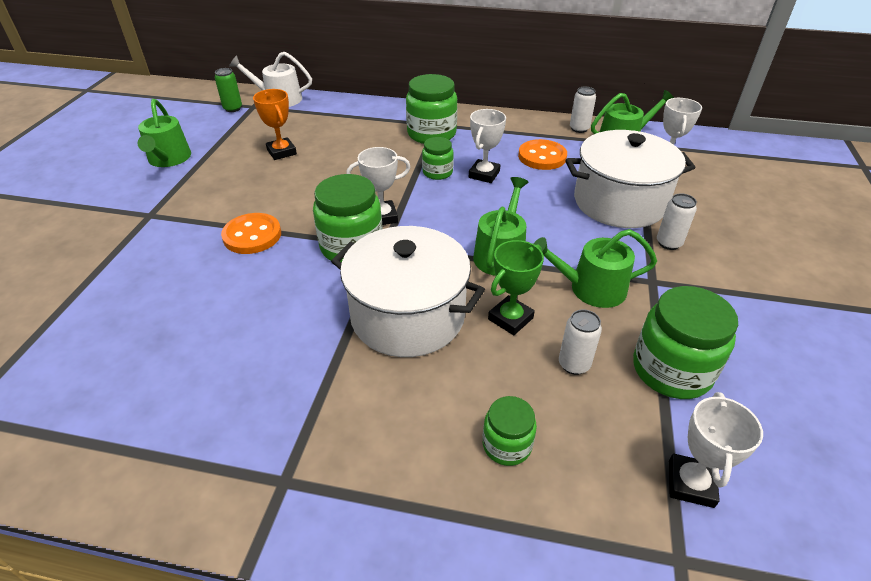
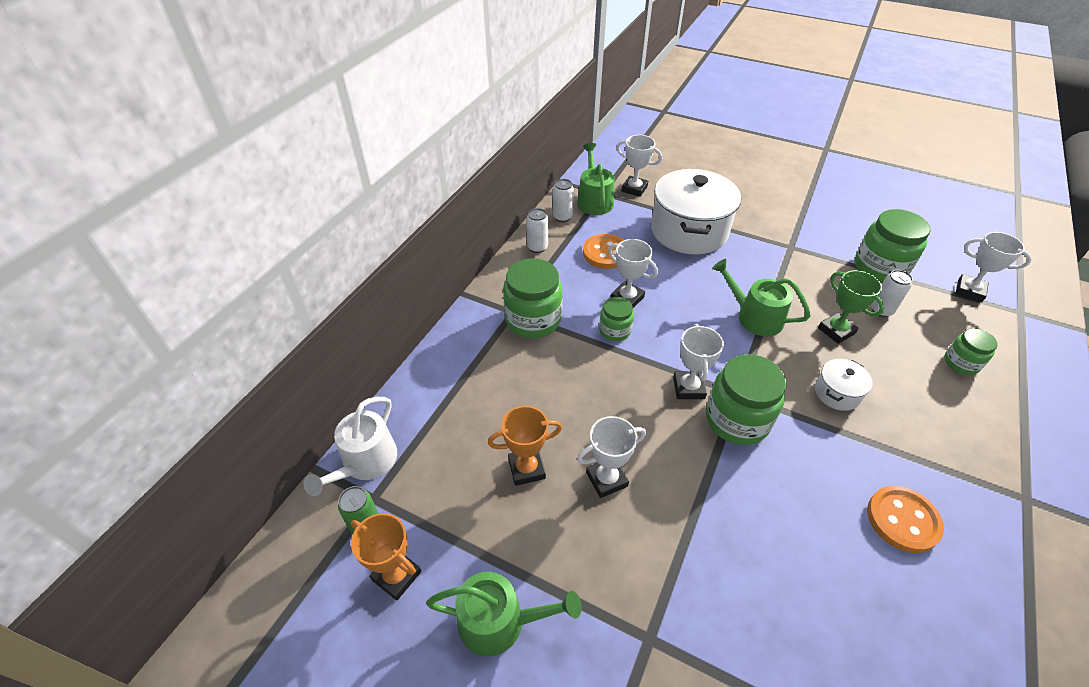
camera: 75 degrees left, 5 degrees up
orange button [221,213,281,254] -> orange button moved to [867,486,944,553]
white pot [331,226,485,357] -> white pot [815,359,873,411], size x0.45
green watering can [534,229,657,308] -> none
white can [657,193,697,250] -> white can moved to [526,208,548,253]
none -> orange trophy [351,513,421,600]
none -> white trophy [577,416,646,498]

